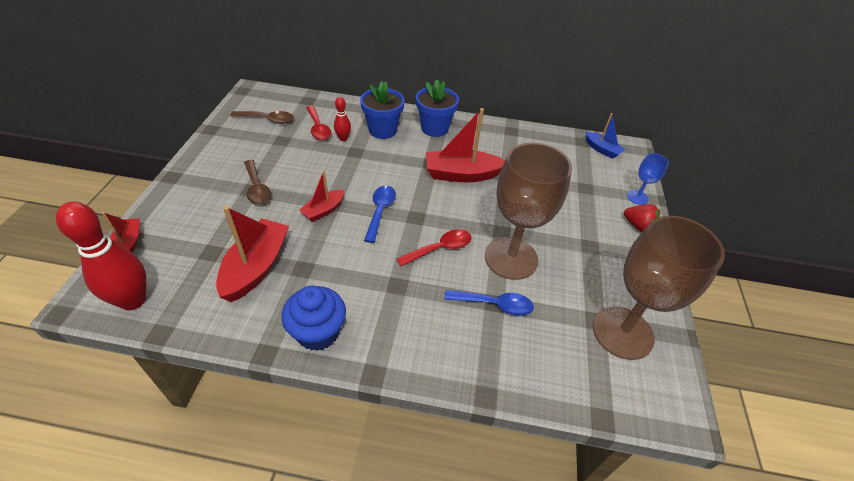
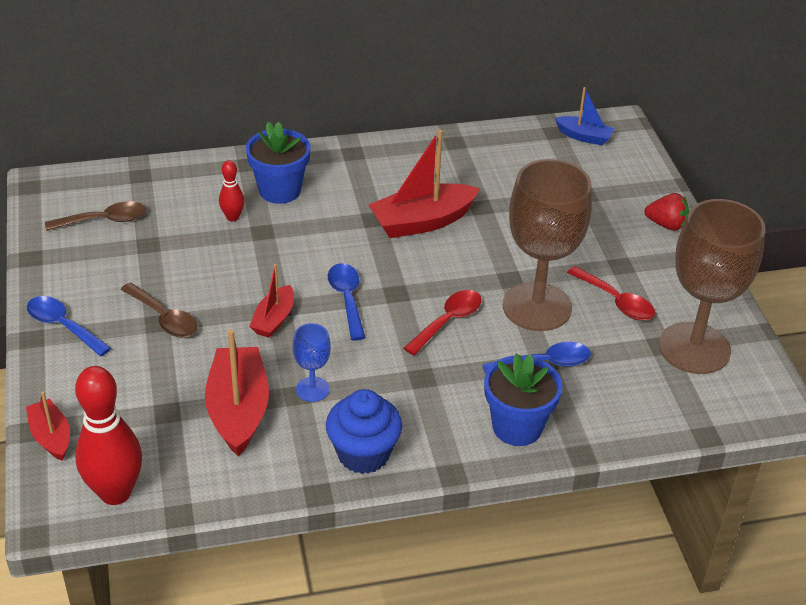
camera: 20 degrees left, 5 degrees down
red spoon [306,106,331,140] -> red spoon moved to [567,266,655,321]
blue flower pot [416,79,459,137] -> blue flower pot moved to [484,353,562,446]
blue goblet [627,153,669,205] -> blue goblet moved to [293,323,331,402]
none -> blue spoon [27,296,111,356]

